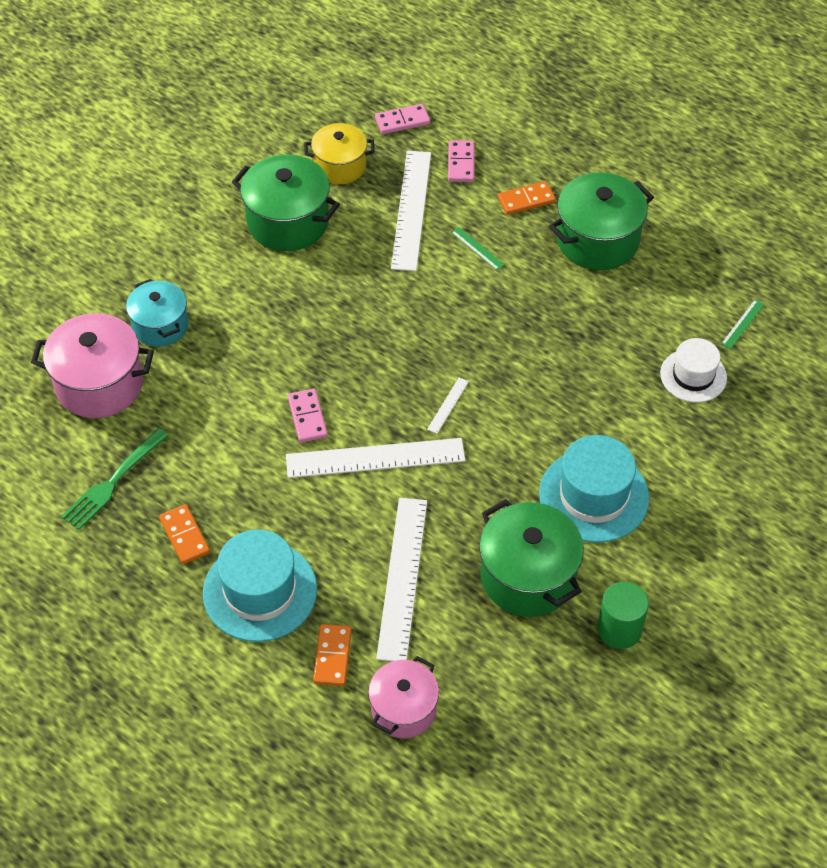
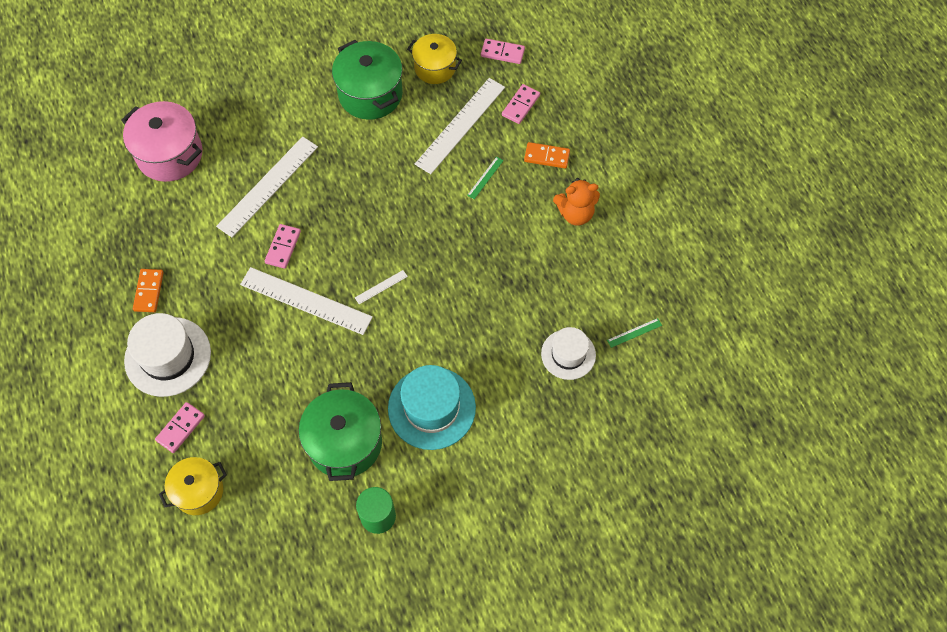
camera: 30 degrees right, 10 degrees up
green fork [61,428,169,530] -> none
turquoise pot [126,279,188,347] -> none
turquoise hat [203,530,317,642] -> white hat [124,313,211,397]
orange domino [313,624,352,686] -> pink domino [155,402,205,453]
pink pot [368,656,439,738] -> yellow pot [159,457,227,515]
white ruler [376,498,427,661] -> white ruler moved to [216,136,318,237]
green ruler [451,227,505,270] -> green ruler turned 45 degrees clockwise [467,157,504,199]
green pot [549,172,654,270] -> orange teddy bear [553,178,600,226]

